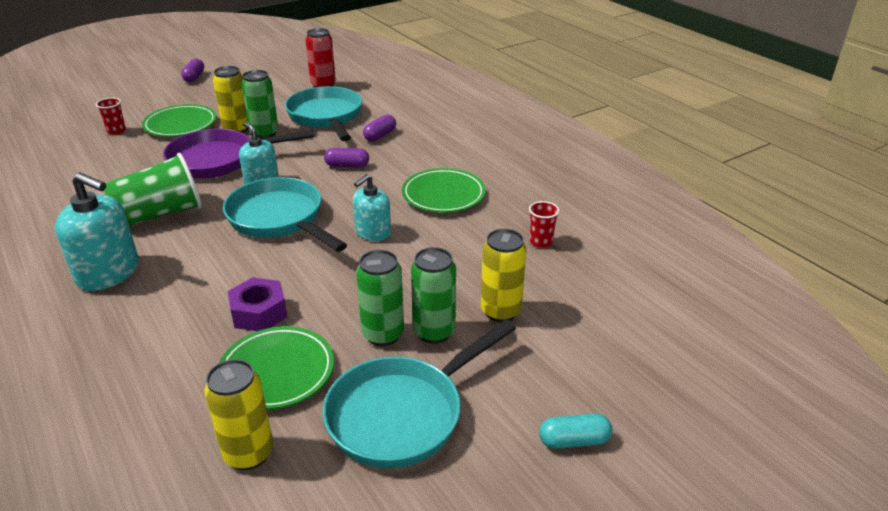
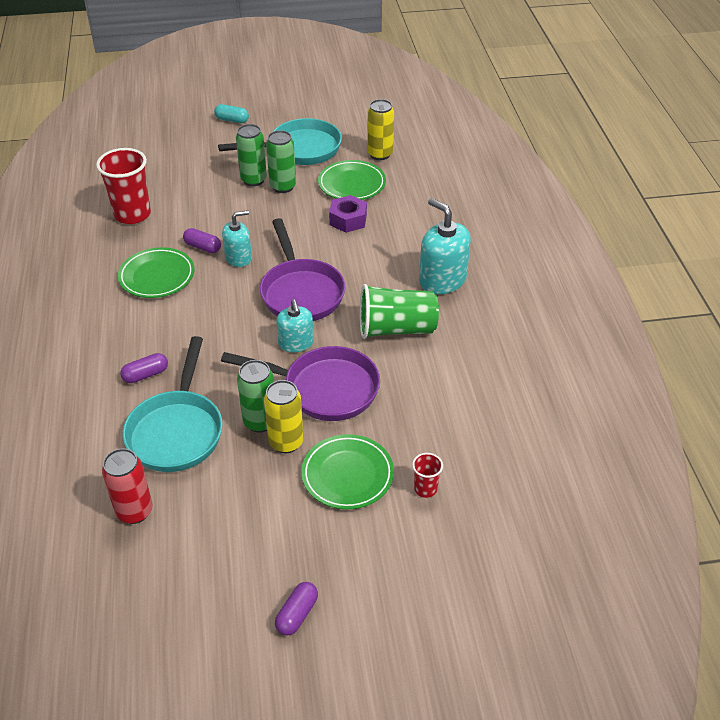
camera: 155 degrees left, 10 degrees up
turquoise pan [223,177,347,252] -> purple pan [260,218,345,321]
purple capsule [324,148,369,167] -> purple capsule moved to [183,228,221,253]
yellow can [481,229,526,322] -> none
red cup [529,201,559,248] -> red cup [96,148,151,224], size x2.09

